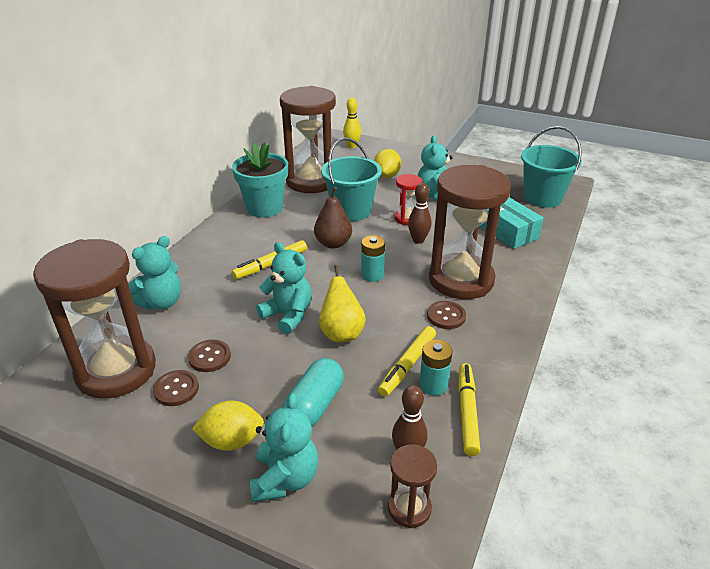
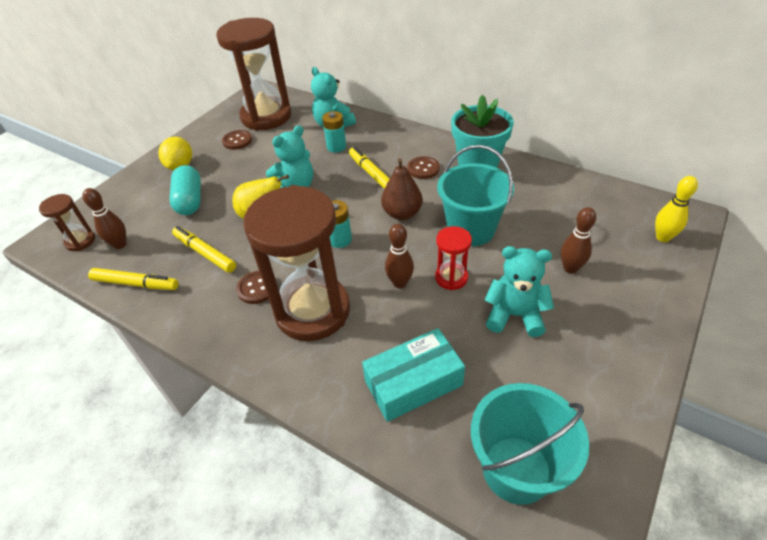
camera: 100 degrees right, 10 degrees up
brown button [188,340,231,372] -> brown button moved to [407,156,440,179]
turquoise teddy bear [250,393,318,502] -> none
brown hourglass [280,86,336,193] -> none
turquoise capsule [283,358,344,427] -> turquoise capsule turned 45 degrees clockwise [169,165,201,215]
yellow lemon [374,149,401,178] -> brown bowling pin [561,207,596,274]
turquoise battery [419,340,453,396] -> turquoise battery moved to [322,111,346,152]

